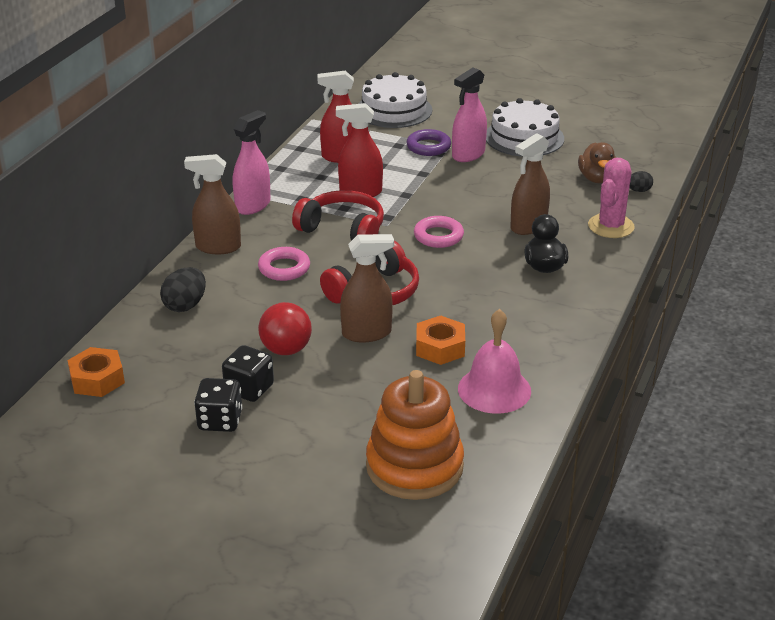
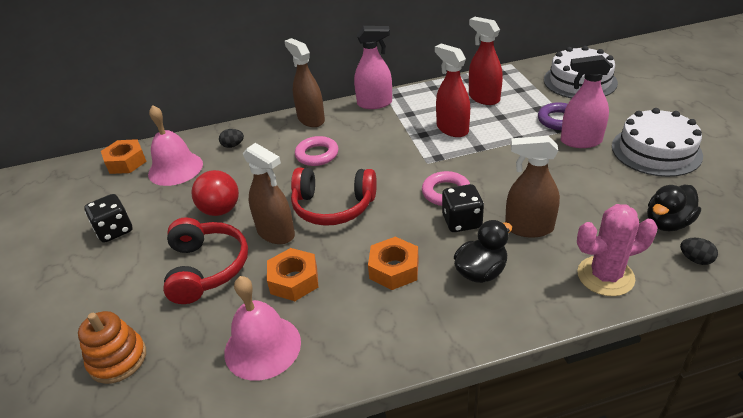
camera: 55 degrees right, 5 degrees up
black egg [160,267,206,312] -> black egg [219,129,244,148], size x0.60
black dice [222,345,274,402] -> black dice moved to [442,184,484,232]
red headphones [292,190,384,241] -> red headphones moved to [163,217,248,304]
orange stacking toy [366,370,464,500] -> orange stacking toy [78,311,146,384], size x0.60
brown duck [578,142,616,183] -> black duck [647,185,701,231]
none -> pink bell [148,105,203,186]
none -> orange nut [368,237,419,290]

